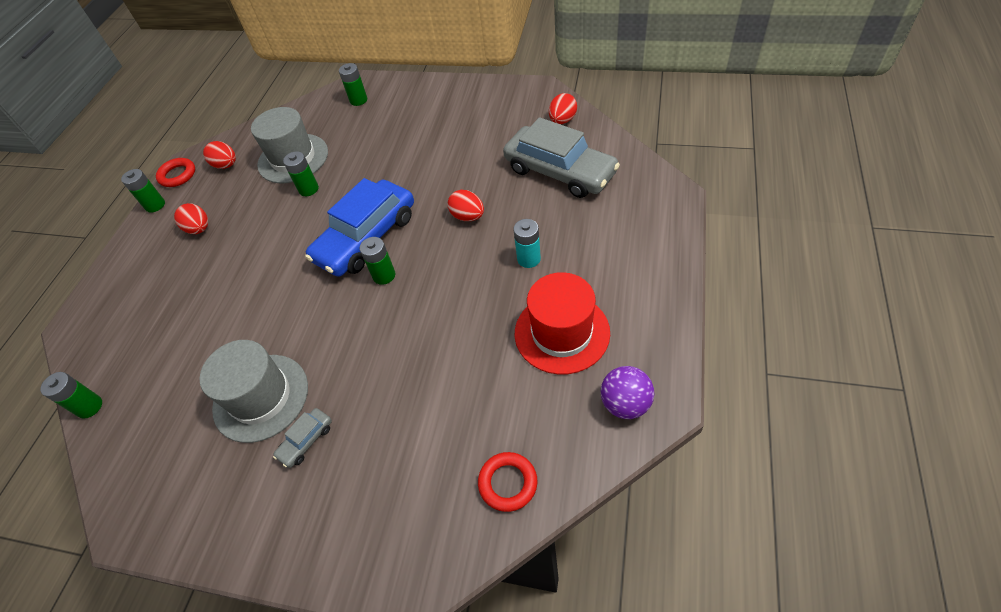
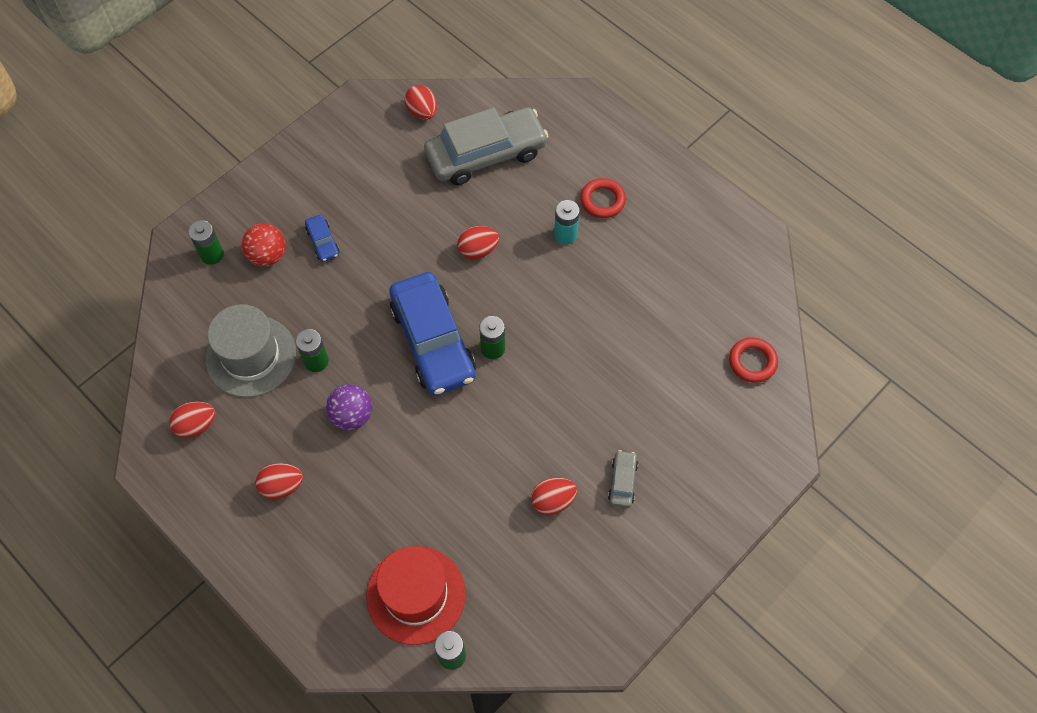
camera: 65 degrees left, 10 degrees up
green battery [121,169,165,213] -> none
red ring [156,158,195,187] -> red ring moved to [580,178,626,218]
grey hat [199,340,308,443] -> red egg [531,478,577,515]
grey car [273,408,332,468] -> grey car turned 150 degrees counterclockwise [608,450,638,508]
red hat [515,272,610,375] -> red hat moved to [366,546,466,645]
purple ball [600,366,654,419] -> purple ball moved to [326,384,372,430]
none -> red ball [242,223,286,266]
none -> blue car [305,215,339,262]

